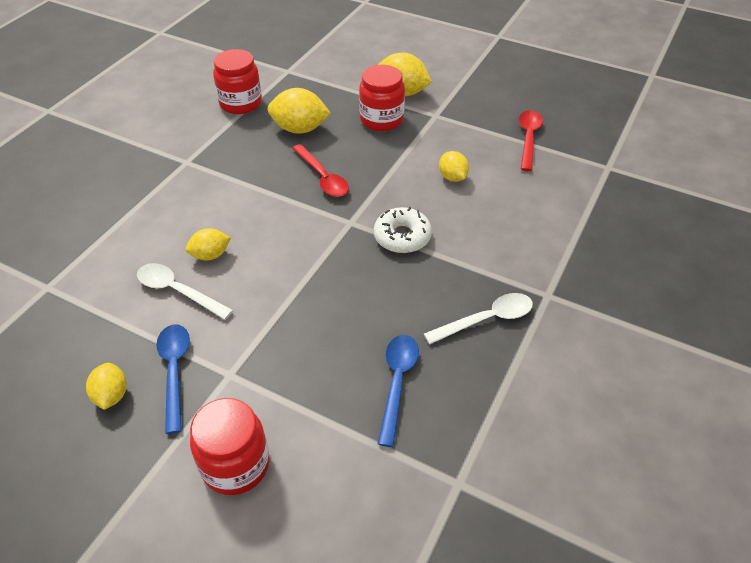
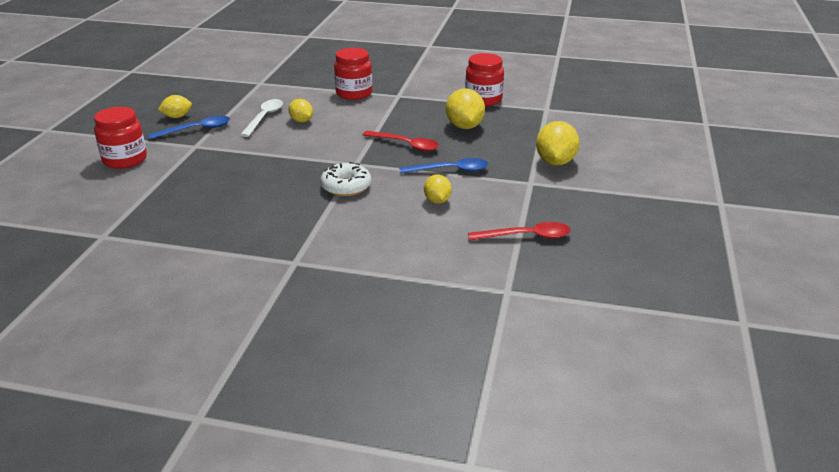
camera: 75 degrees right, 15 degrees down
red spoon [292,144,349,197] -> red spoon turned 105 degrees counterclockwise [363,131,439,151]
red jar [359,65,405,131] -> red jar moved to [334,48,372,100]
blue spoon [378,335,419,447] -> blue spoon moved to [399,158,488,174]
white spoon [424,293,533,344] -> none
yellow lemon [439,151,469,182] -> yellow lemon turned 60 degrees counterclockwise [424,174,452,204]

